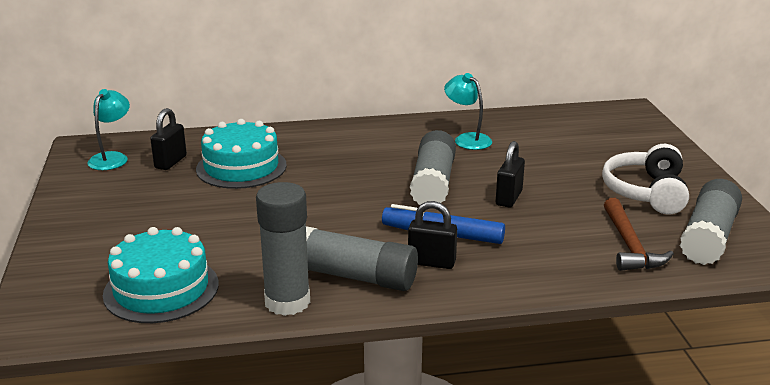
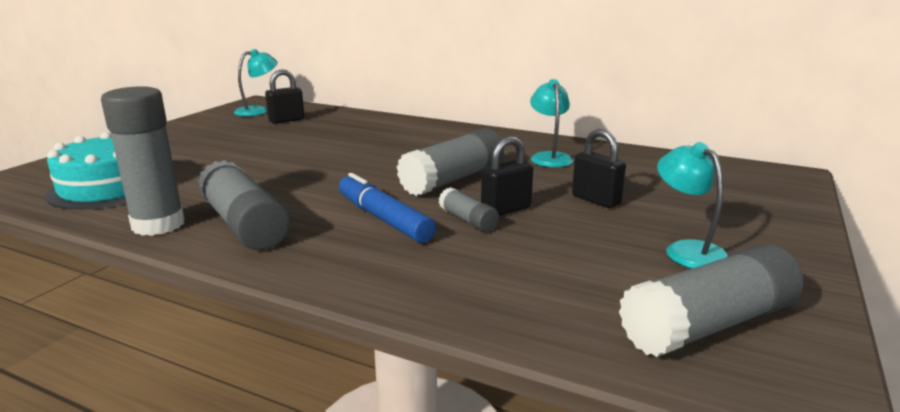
camera: 35 degrees right, 5 degrees down
turquoise cake [196,119,287,189] -> none
black padlock [408,201,457,269] -> black padlock moved to [572,129,626,208]
white headphones [602,144,689,214] -> turquoise lamp [657,142,729,268]
brown hammer [604,198,674,271] -> none
none -> grey glue stick [439,187,499,232]

